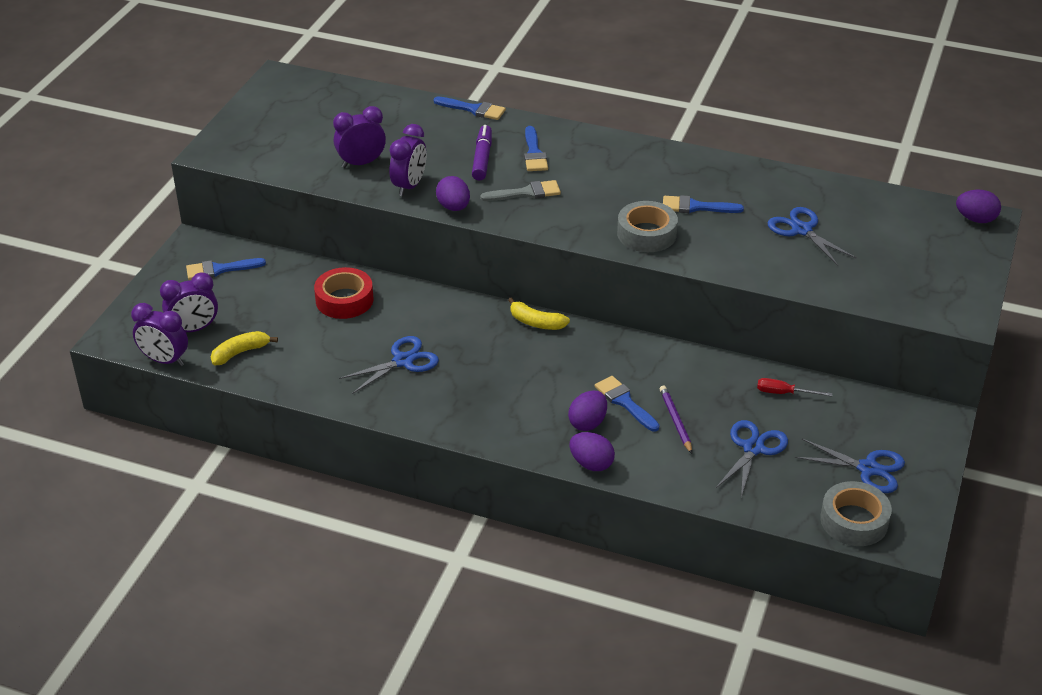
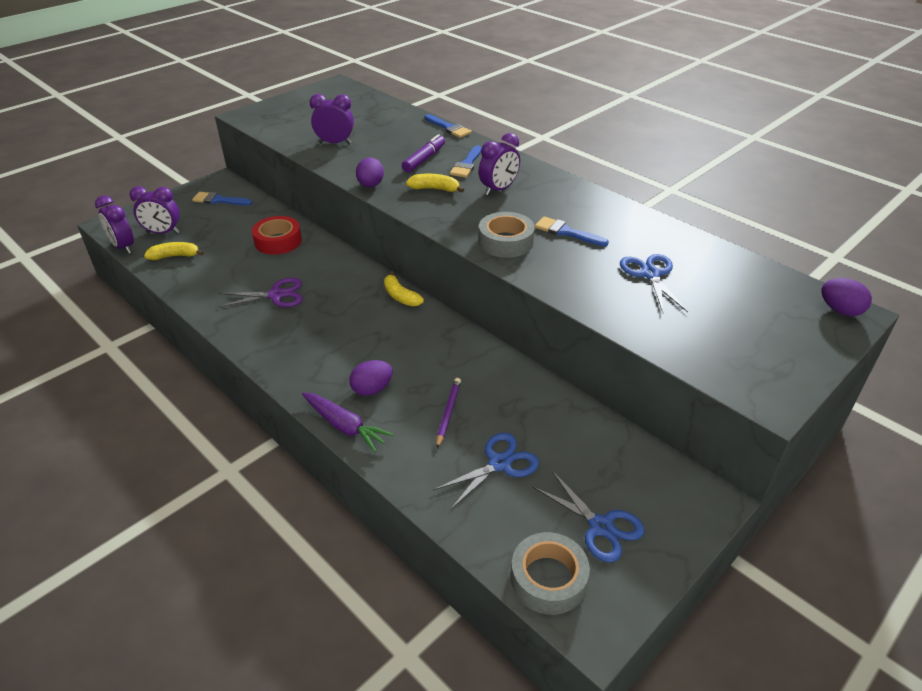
camera: 25 degrees right, 0 degrees up
blue scissors [339,336,439,394] -> purple scissors [217,278,303,308]
purple clock [389,124,426,196] -> purple clock moved to [479,133,520,195]
grey brush [480,180,561,201] -> yellow banana [406,174,464,193]
purple egg [570,432,615,471] -> purple carrot [302,392,393,452]
blue brush [595,376,659,432] -> none
red screwdriver [757,378,832,396] -> none

